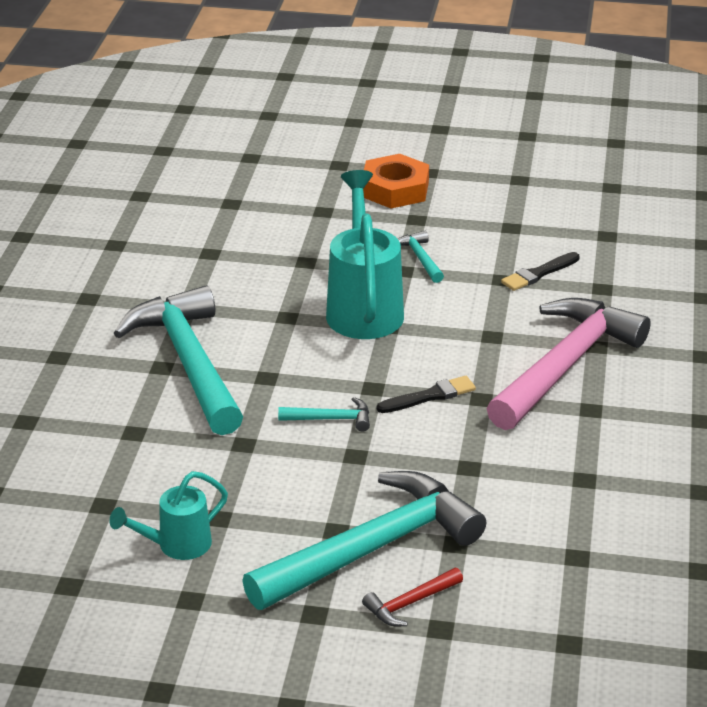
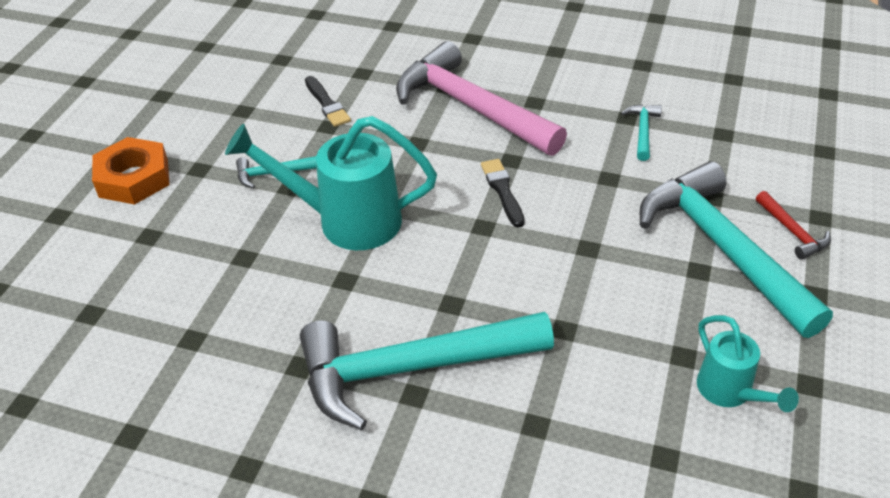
camera: 80 degrees left, 10 degrees up
turquoise hammer [278,397,370,432] -> turquoise hammer moved to [621,104,662,161]

